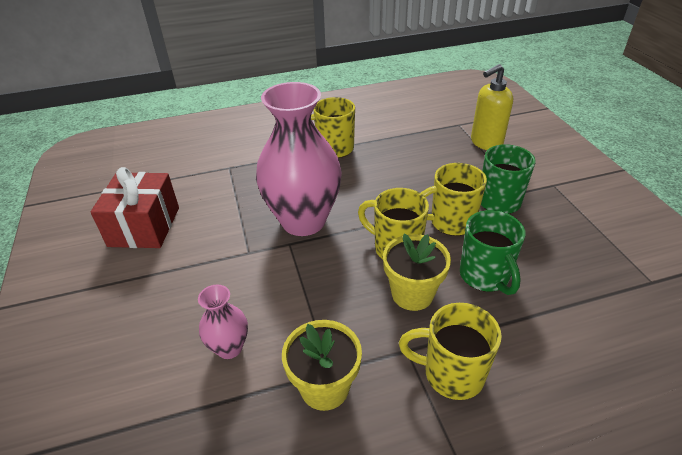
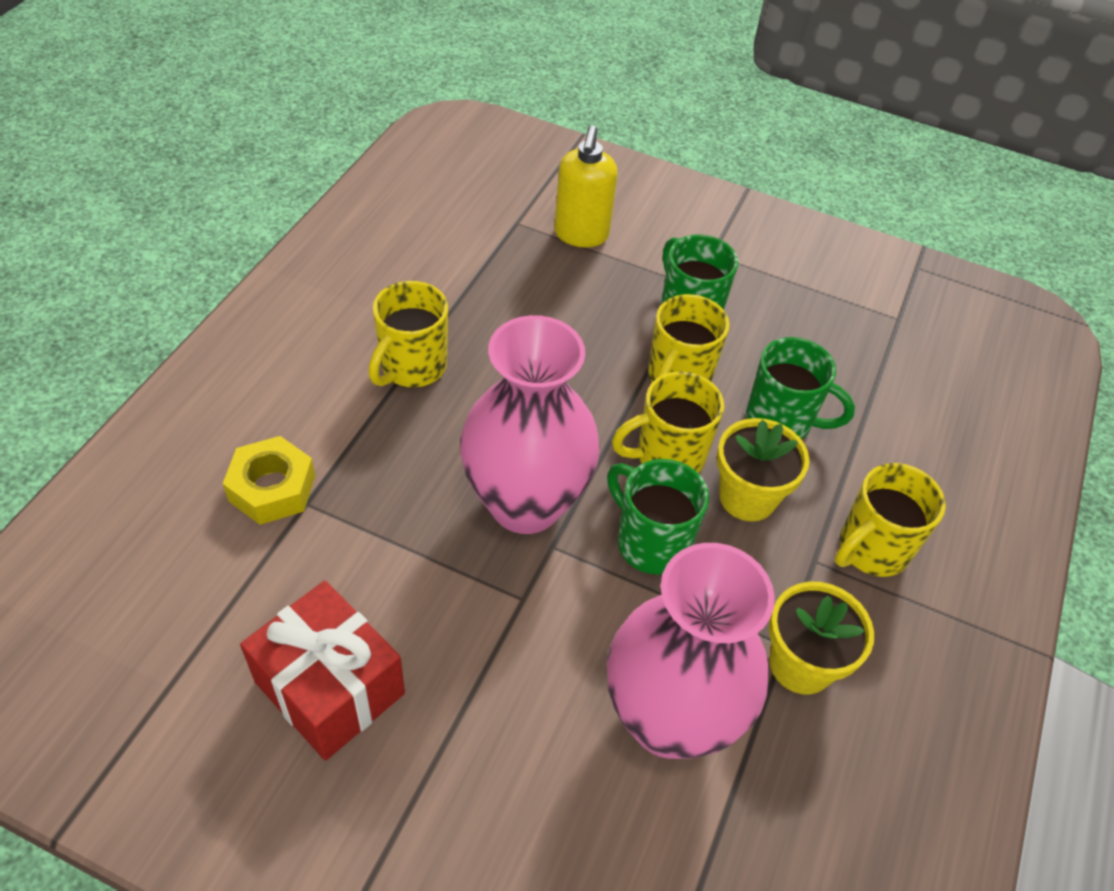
camera: 55 degrees left, 10 degrees up
pink vase [198,284,248,359] -> pink vase [607,543,775,759], size x2.19
none -> yellow nut [223,436,315,525]
none -> green mug [607,459,709,575]

